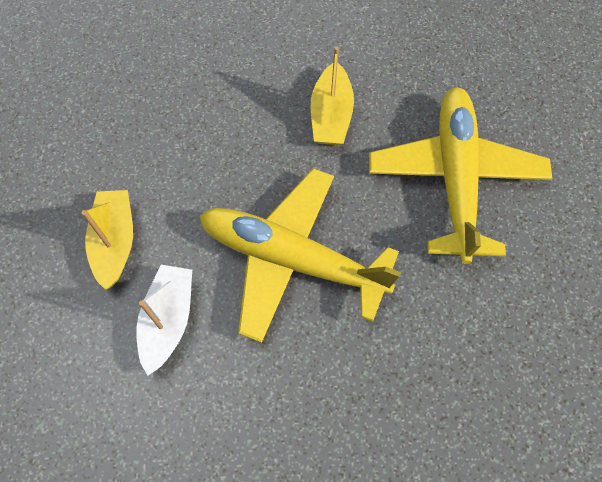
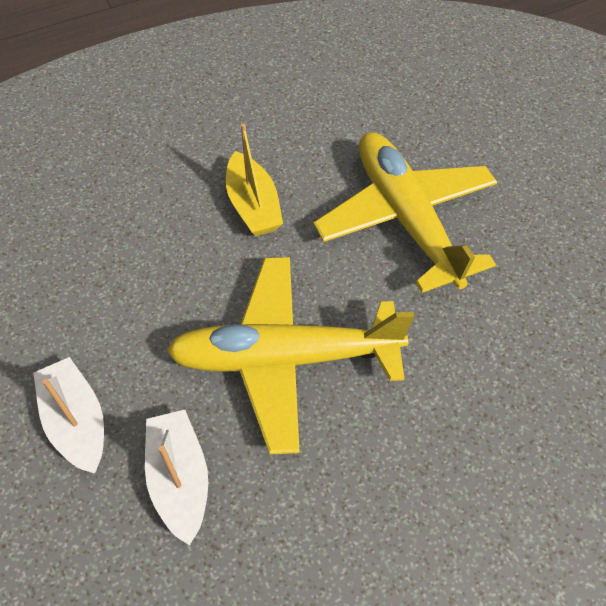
camera: 25 degrees left, 10 degrees down
yellow boat [82,190,133,290] -> white boat [33,357,104,473]

